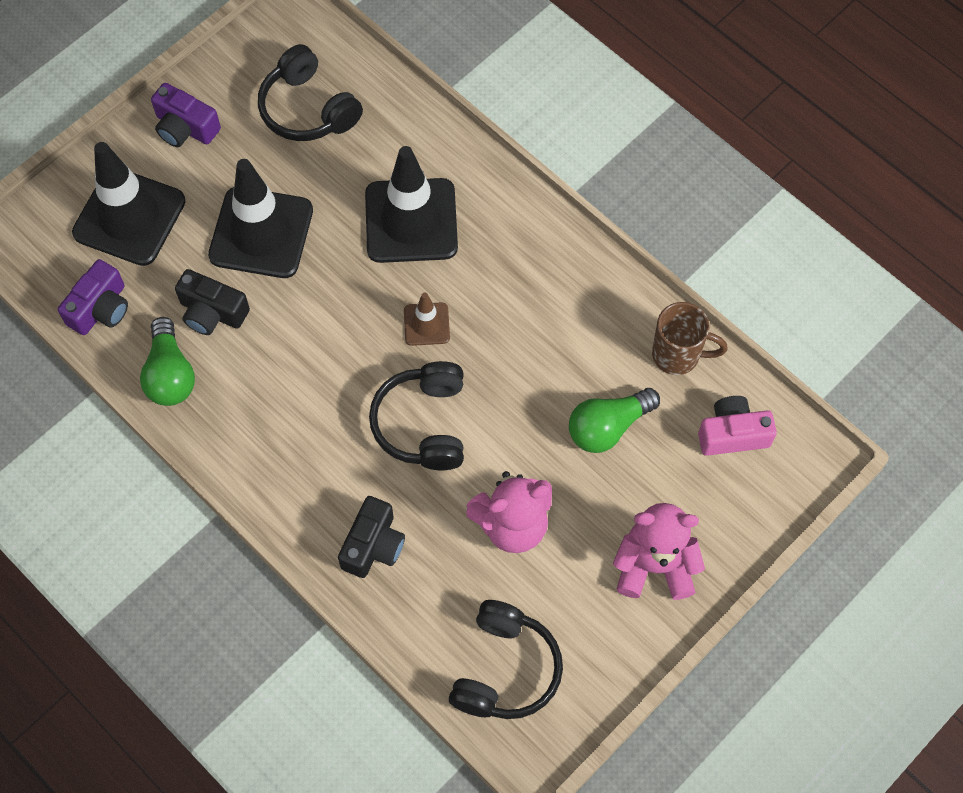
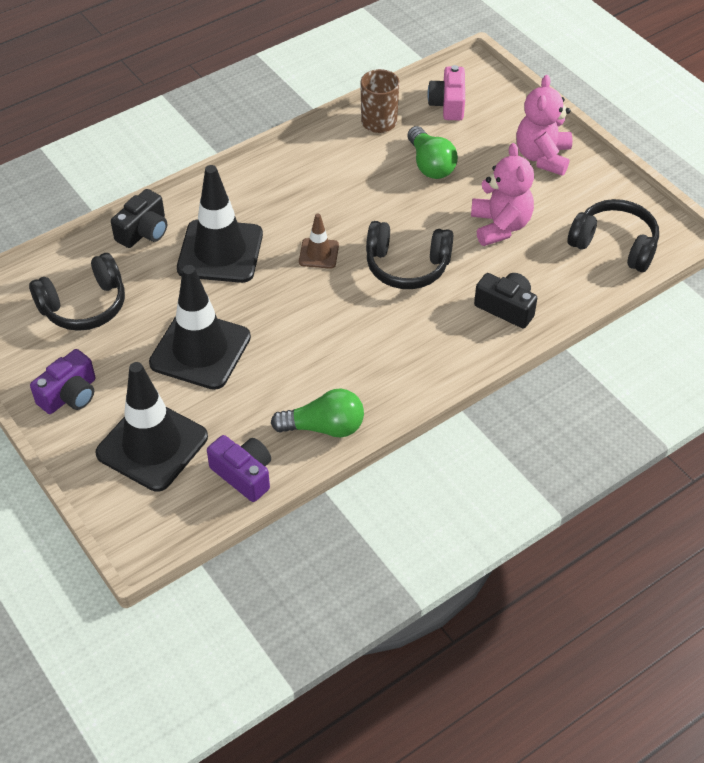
camera: 80 degrees left, 15 degrees down
black camera [175,269,250,335] -> black camera moved to [111,189,167,248]

